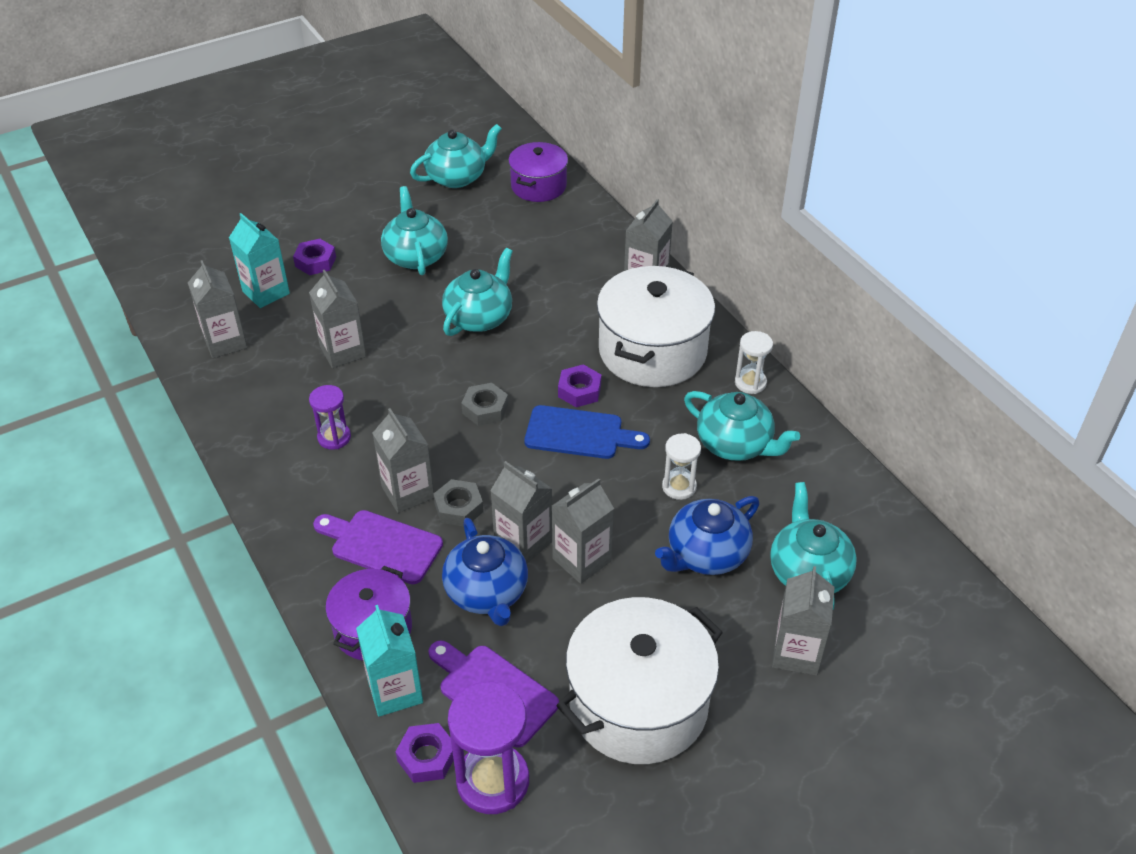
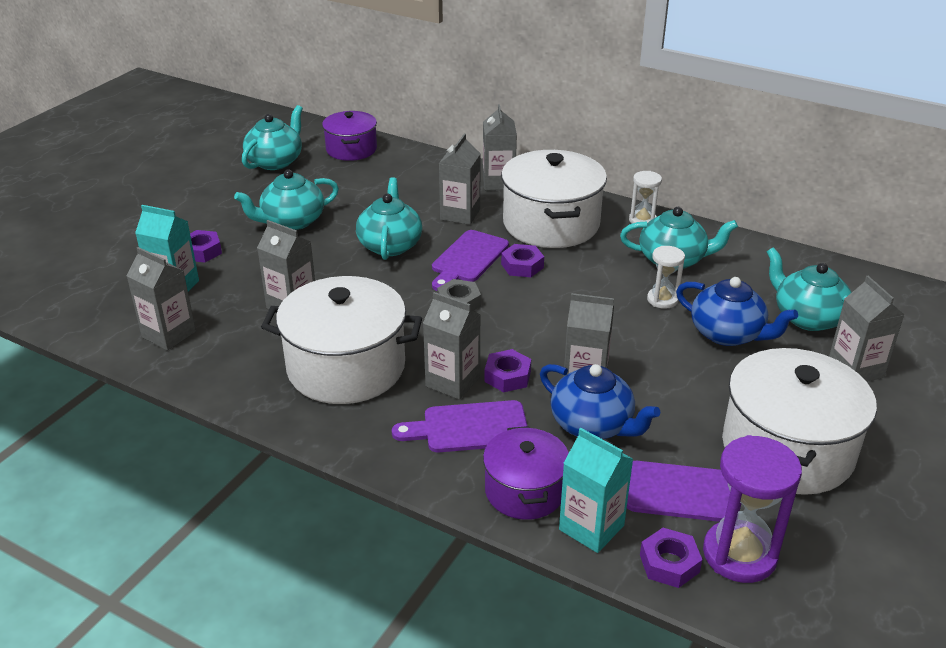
camera: 30 degrees left, 10 degrees down
purple hourglass [309,385,351,450] -> white pot [261,276,422,404]
turquoise teapot [381,186,448,275] -> turquoise teapot turned 75 degrees counterclockwise [234,169,339,230]
grey nut [433,479,484,527] -> purple nut [484,349,531,392]
blue cutting board [524,405,650,459] -> none
grey carton [552,478,614,584] -> grey carton moved to [439,134,481,225]
blue teapot [655,496,759,575] -> blue teapot turned 75 degrees counterclockwise [676,277,798,346]
none -> purple cutting board [432,230,509,291]

